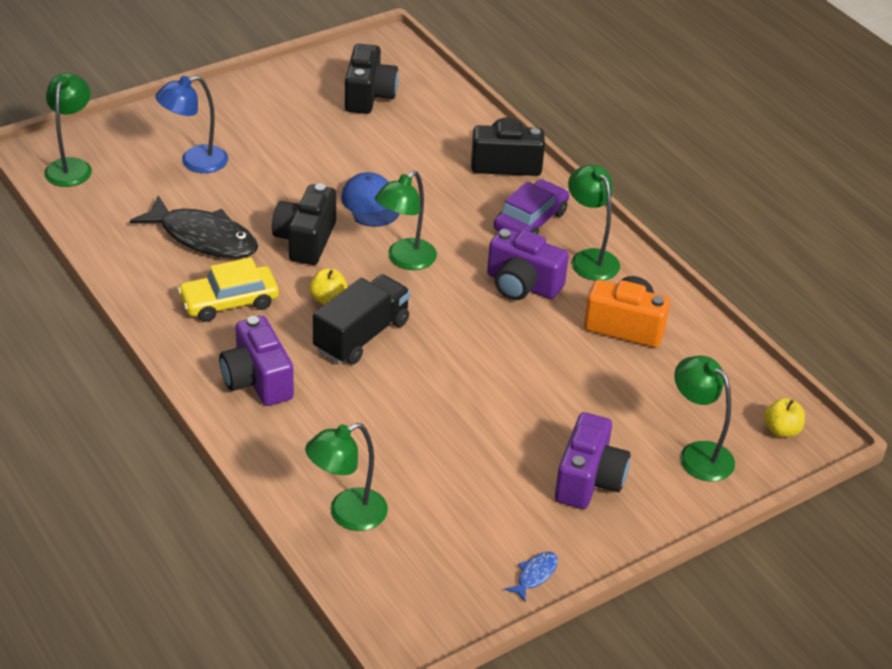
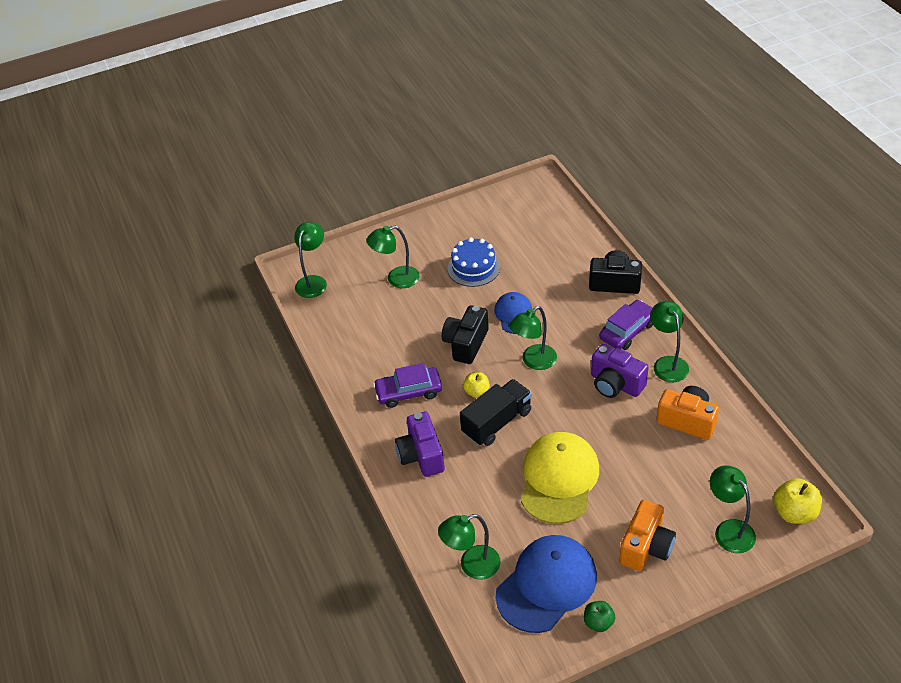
camera: 15 degrees right, 5 degrees up
black fish [130,195,258,259] -> none
blue lamp [155,75,228,173] -> green lamp [366,225,420,288]
yellow car [178,258,279,322] -> purple car [373,363,442,408]
black camera [345,44,399,114] -> none
blue fish [505,552,558,602] -> green apple [584,601,615,632]
purple camera [555,412,631,509] -> orange camera [619,500,676,571]
yellow apple [764,398,805,437] -> yellow apple [773,478,822,524], size x1.58
none -> blue cake [448,237,500,287]
none -> blue cap [495,535,597,633]
none -> yellow cap [521,432,599,524]

